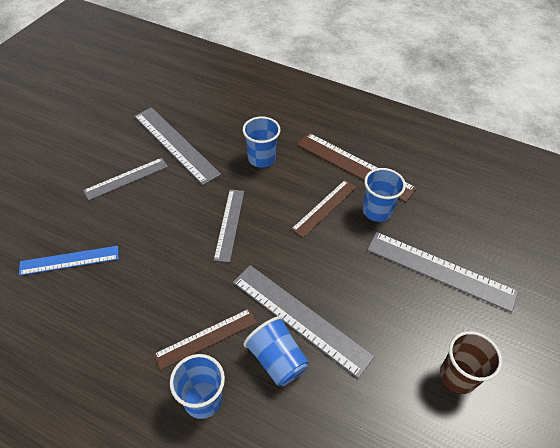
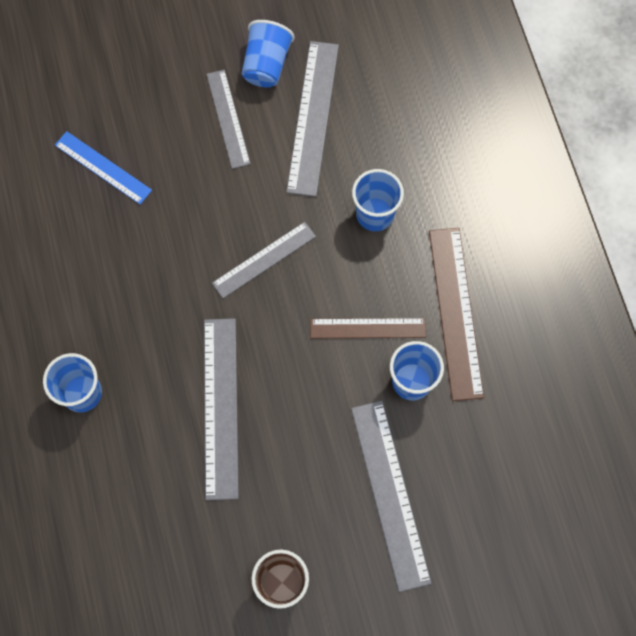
camera: 50 degrees right, 20 degrees up
grey ruler [83,158,168,200] -> grey ruler turned 60 degrees clockwise [206,70,250,169]
brown ruler [153,309,257,370] -> none
blue cup [243,316,309,386] -> blue cup moved to [241,20,295,87]

